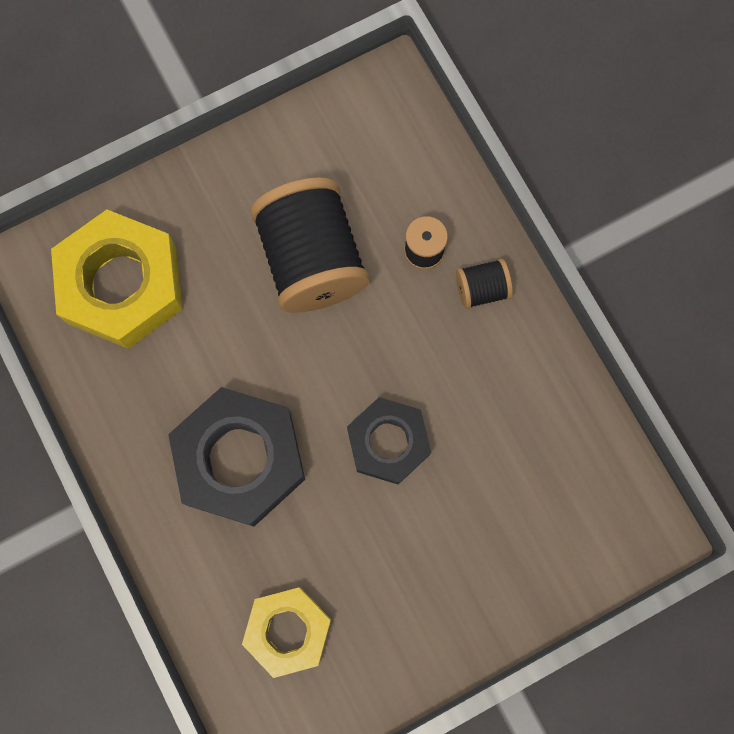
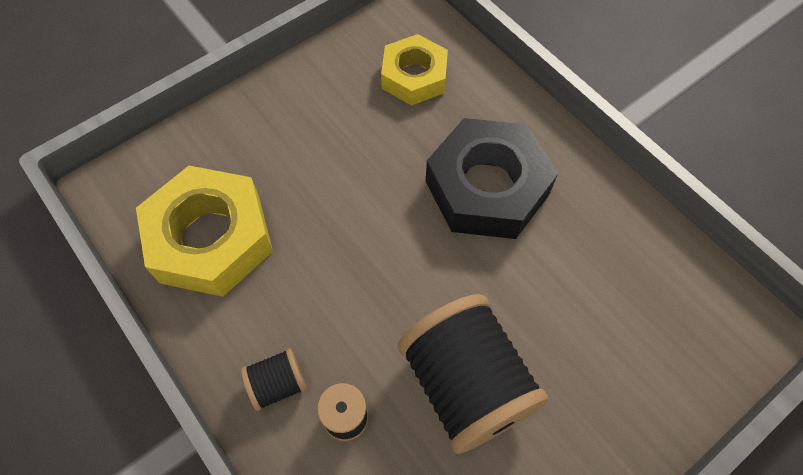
camera: 170 degrees right, 15 degrees down
yellow nut [51,209,182,349] -> yellow nut moved to [136,166,273,297]
black nut [347,397,431,485] -> none

